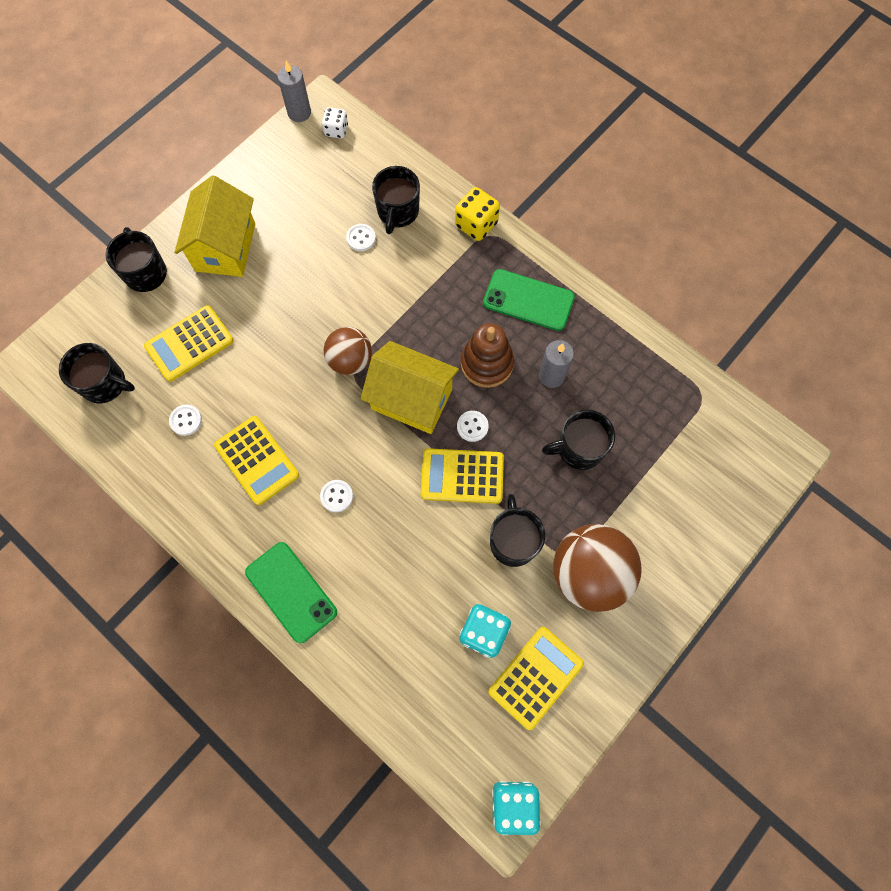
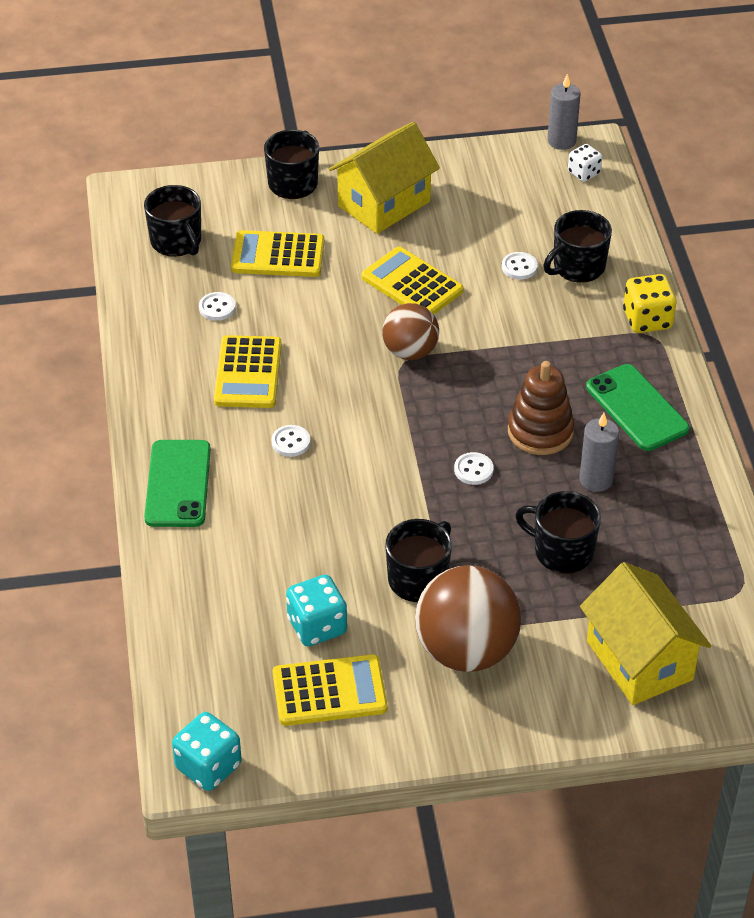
camera: 40 degrees right, 25 degrees down
yellow house [360,341,459,434] -> yellow house moved to [580,562,711,705]
yellow calculator [421,448,504,504] -> yellow calculator moved to [361,247,463,314]

